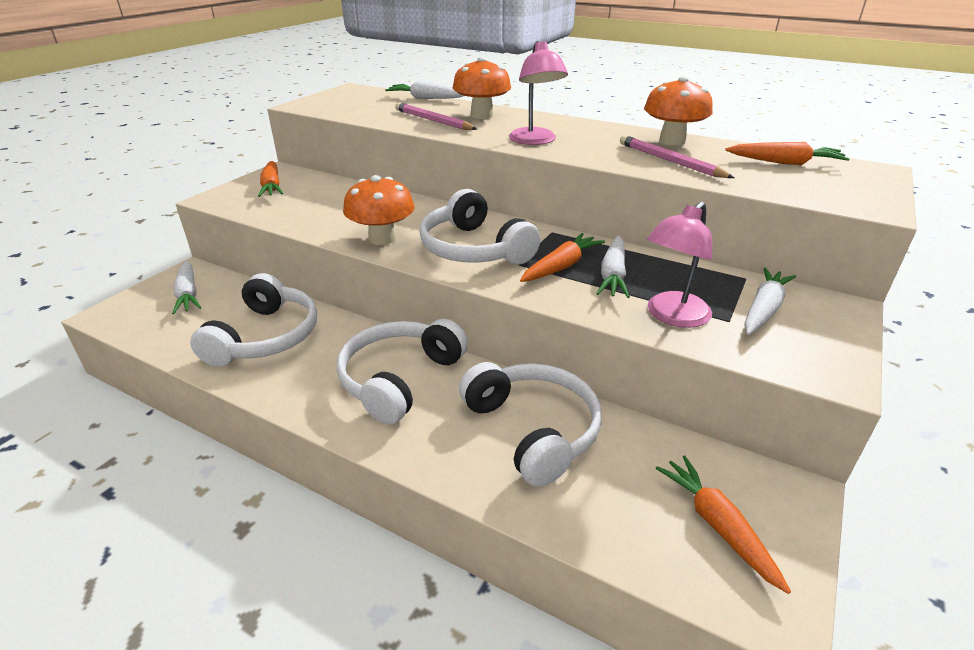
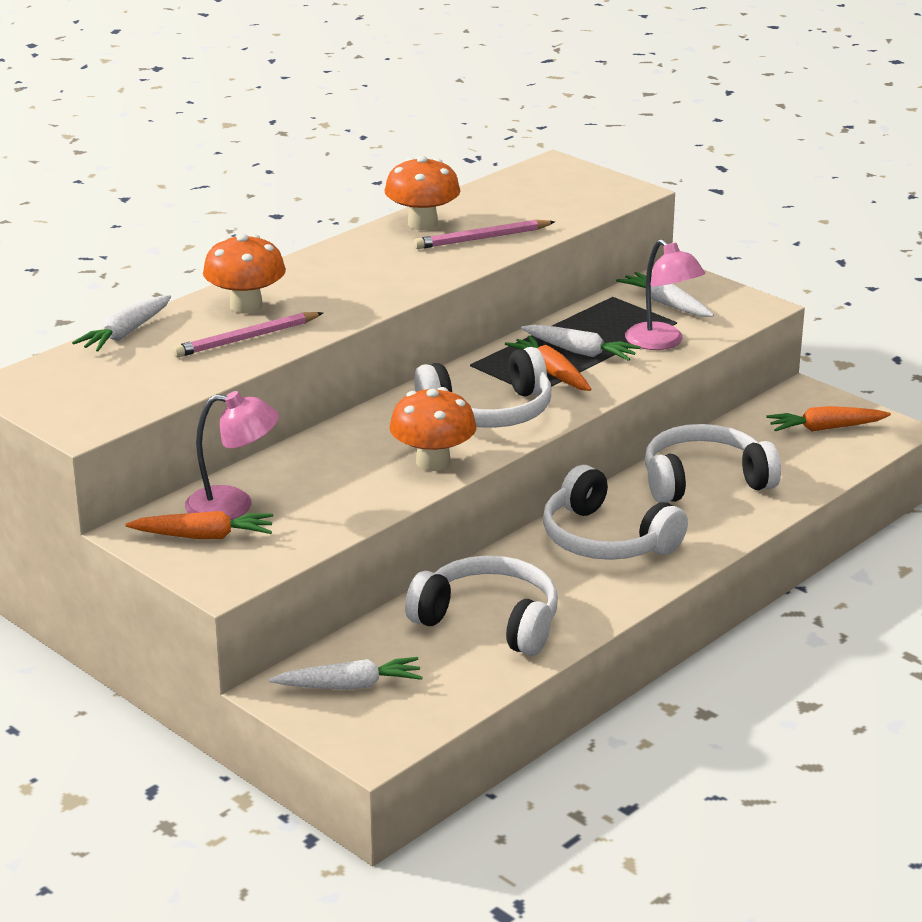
camera: 75 degrees left, 5 degrees down
pink lamp [509,41,568,145] -> pink lamp moved to [185,391,279,520]
orange carrot [725,142,850,165] -> none

